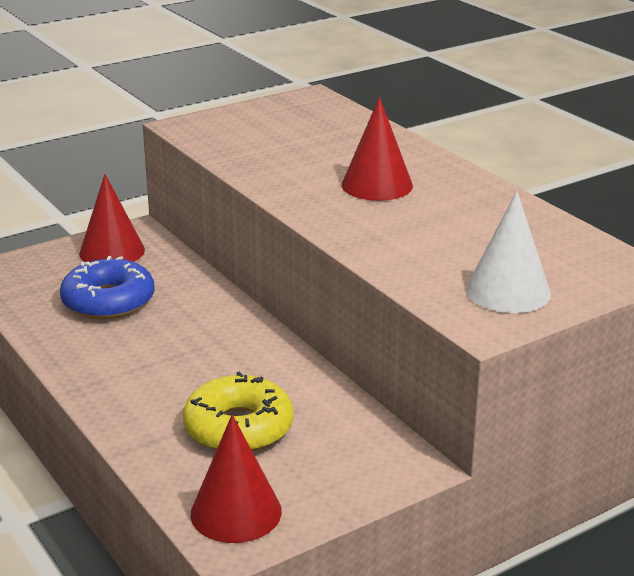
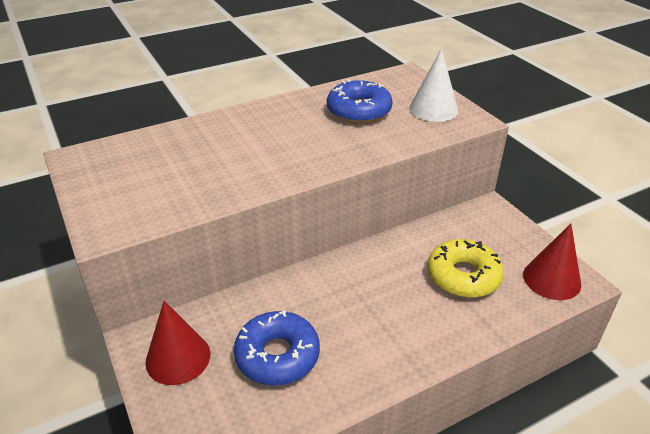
camera: 85 degrees left, 10 degrees up
red cone [342,97,413,201] -> none
none -> blue donut [327,79,393,123]

